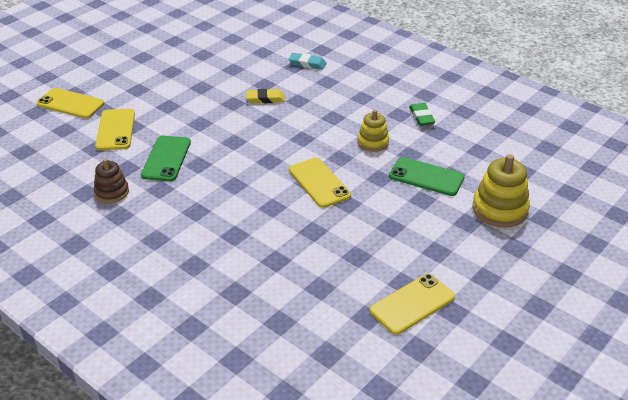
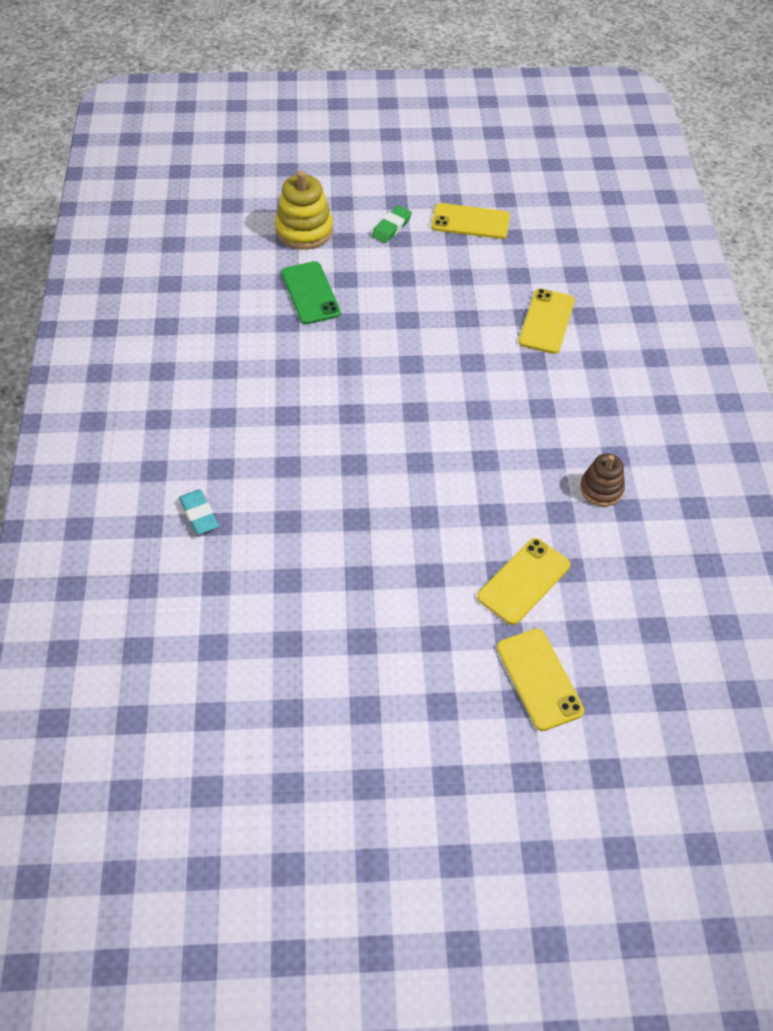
camera: 135 degrees left, 15 degrees up
green phone [141,136,191,181] -> none
yellow eraser [246,89,285,103] -> none
yellow phone [289,158,351,208] -> yellow phone moved to [518,289,575,354]
yellow stacking toy [357,110,389,152] -> none
green eraser [409,103,435,126] -> green eraser moved to [372,206,412,243]

